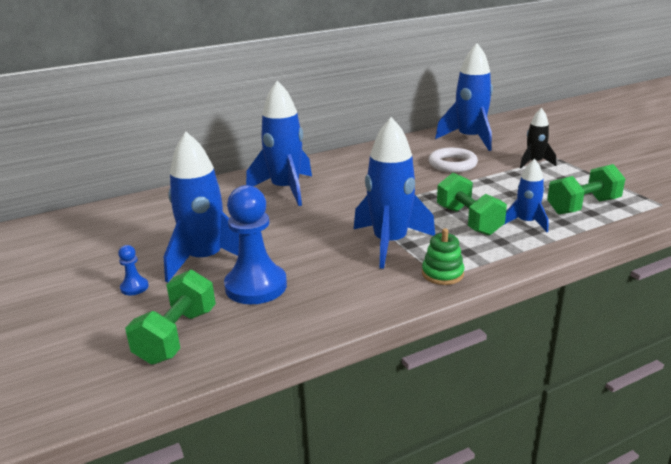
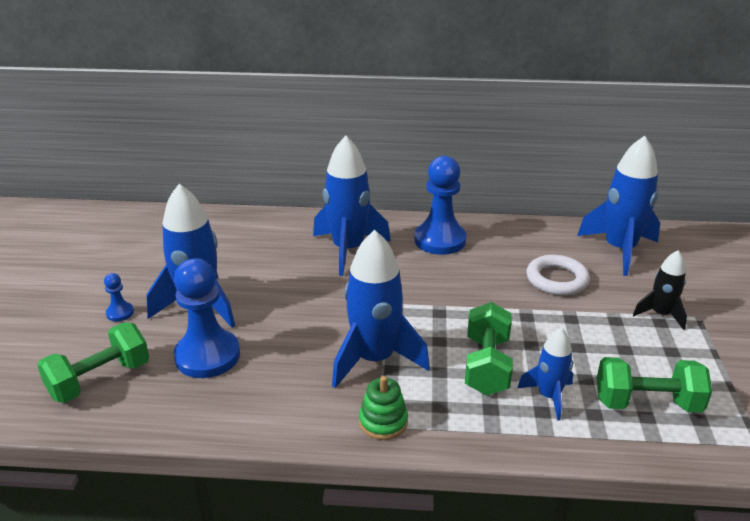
camera: 30 degrees right, 5 degrees up
none -> blue pawn [414,156,467,255]

